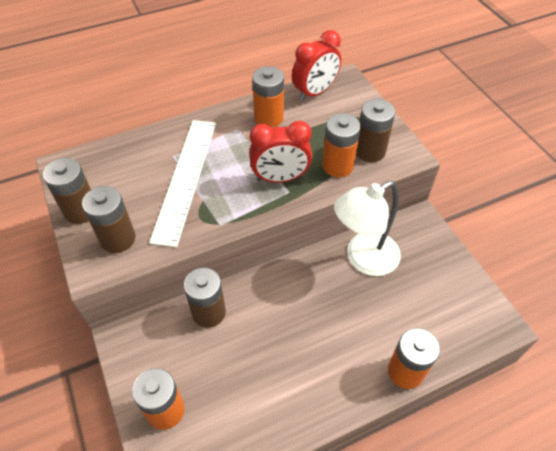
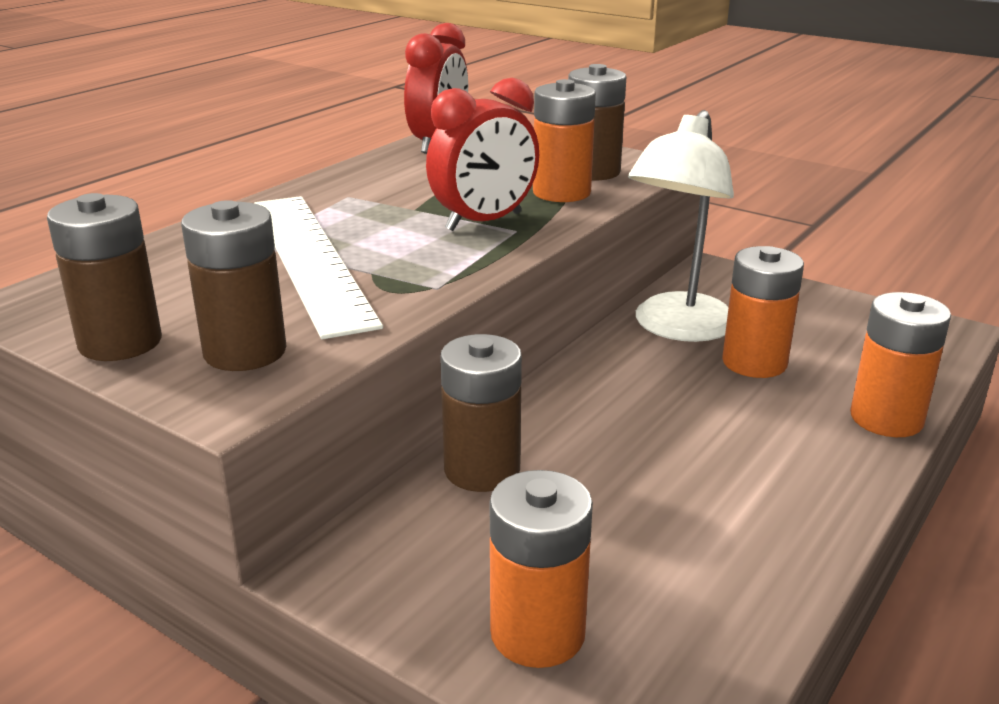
camera: 30 degrees left, 25 degrees down
orange battery [252,66,284,128] -> orange battery moved to [722,246,804,378]

